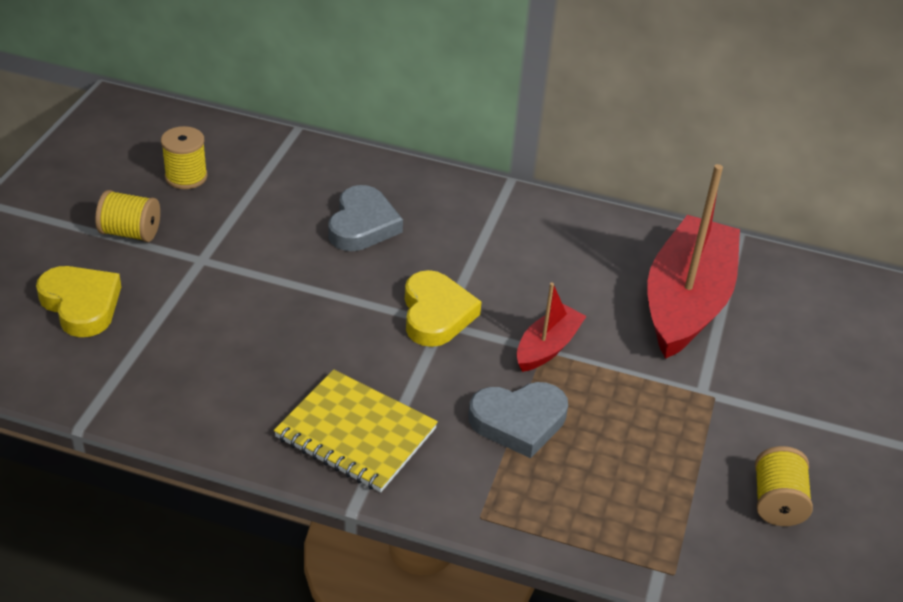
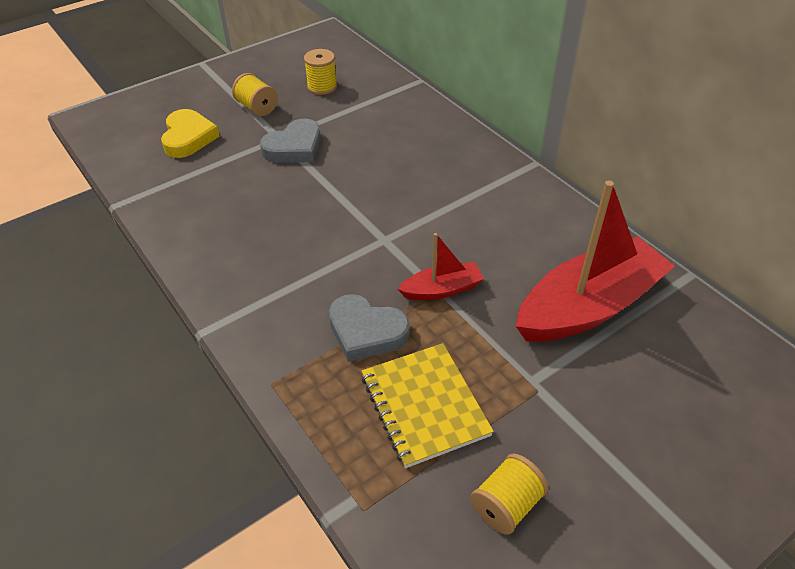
camera: 40 degrees right, 5 degrees up
yellow notebook [274,369,438,492] -> yellow notebook moved to [362,343,494,468]
grey heart [328,185,403,251] -> grey heart moved to [260,119,321,163]
yellow heart [405,270,482,347] -> none

